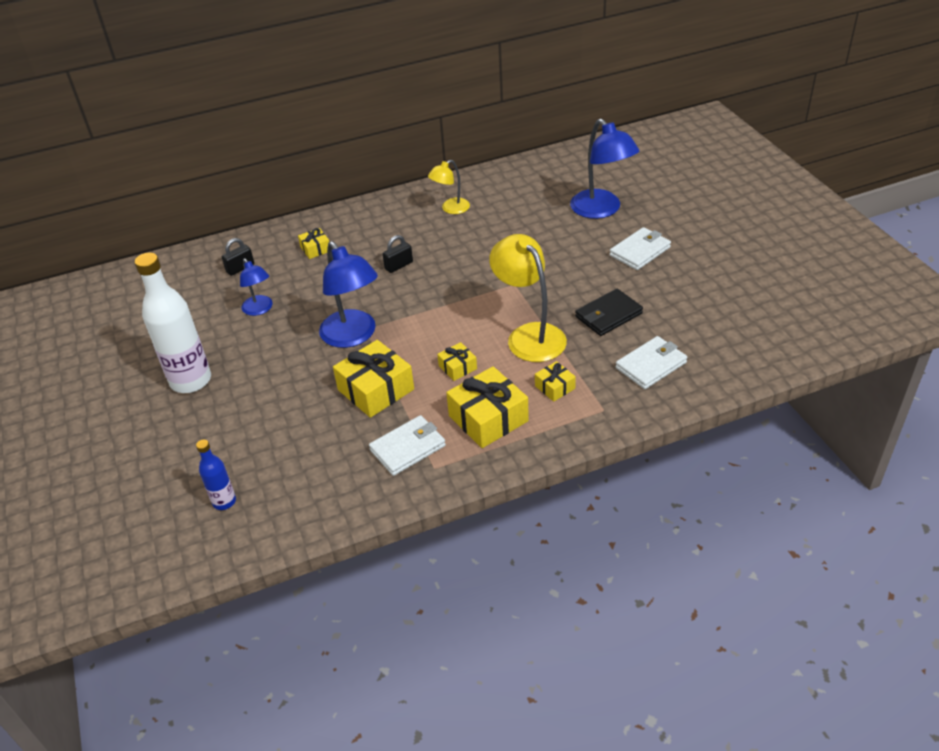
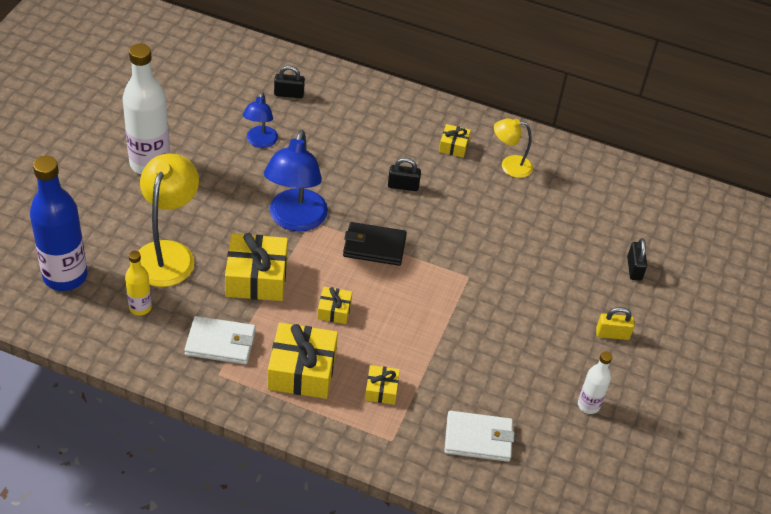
camera: 35 degrees right, 5 degrees up
blue bottle [196,440,236,510] -> blue bottle [30,156,88,291], size x1.98
yellow gift [298,228,329,259] -> yellow gift moved to [439,124,471,158]
yellow lamp [489,234,567,362] -> yellow lamp moved to [138,154,199,287]
blue lamp [570,119,639,219] -> black padlock [627,238,647,280]
black wallet [575,289,643,336] -> black wallet moved to [343,222,407,266]
white wallet [610,227,671,270] -> yellow padlock [596,307,635,340]
none -> yellow bottle [125,251,152,316]
none -> white bottle [578,351,612,414]

